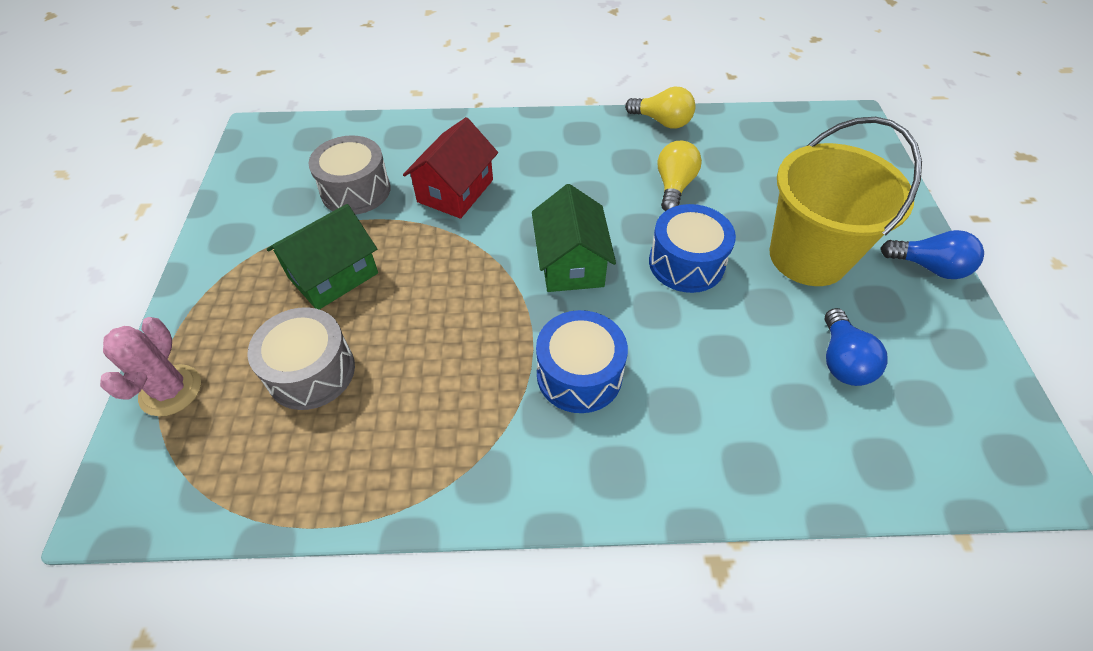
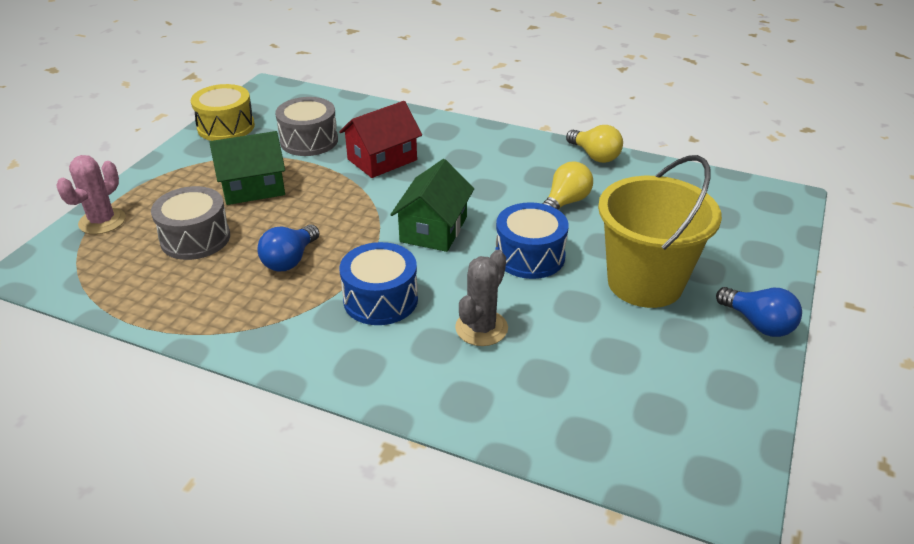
camera: 25 degrees right, 15 degrees down
blue light bulb [824,308,888,386] -> blue light bulb moved to [257,224,319,271]
none -> yellow drum [191,84,255,141]
none -> grey cactus [455,250,508,346]

